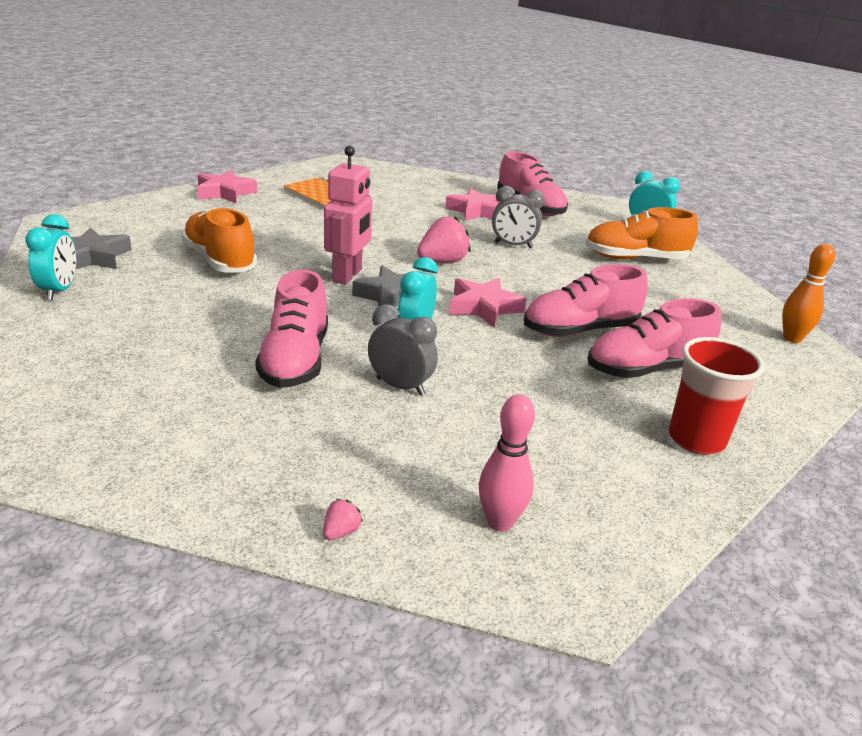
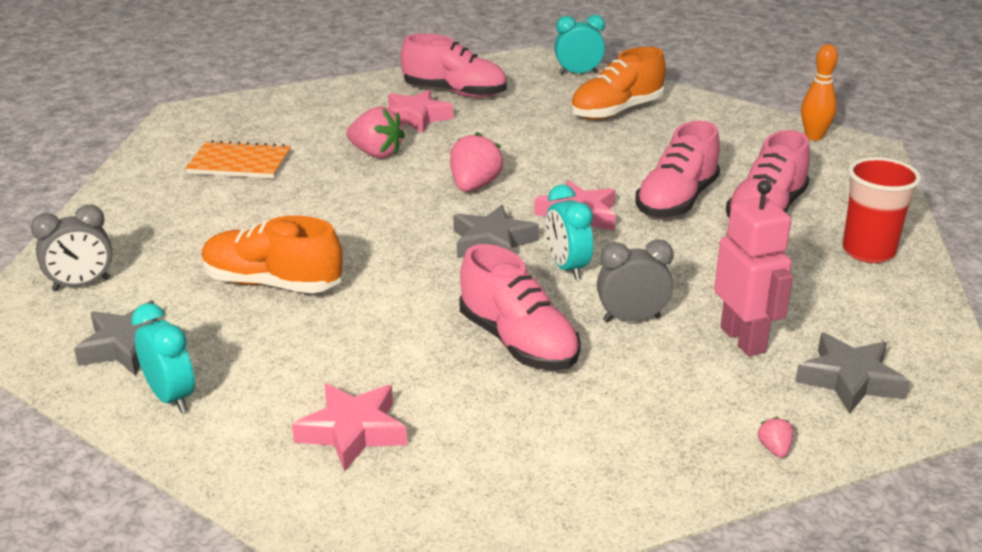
camera: 35 degrees left, 0 degrees up
pink star [197,170,257,203] -> pink star moved to [292,384,407,472]
pink robot [324,146,373,285] -> pink robot moved to [714,180,793,356]
pink bowling pin [479,394,535,532] -> grey star [795,333,910,414]
grey clock [492,186,545,248] -> grey clock moved to [31,205,112,291]
none -> pink strawberry [346,106,405,158]

